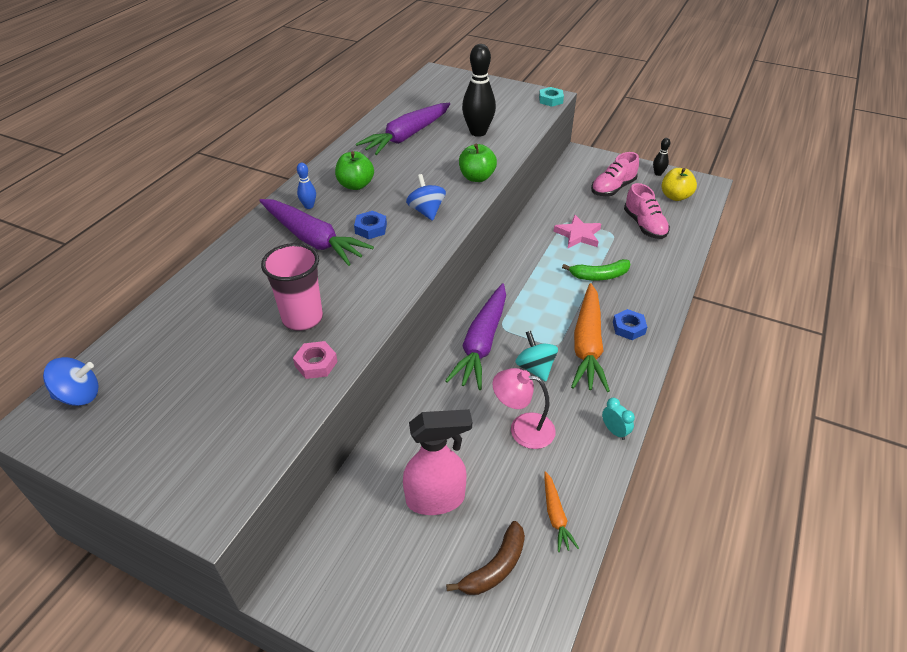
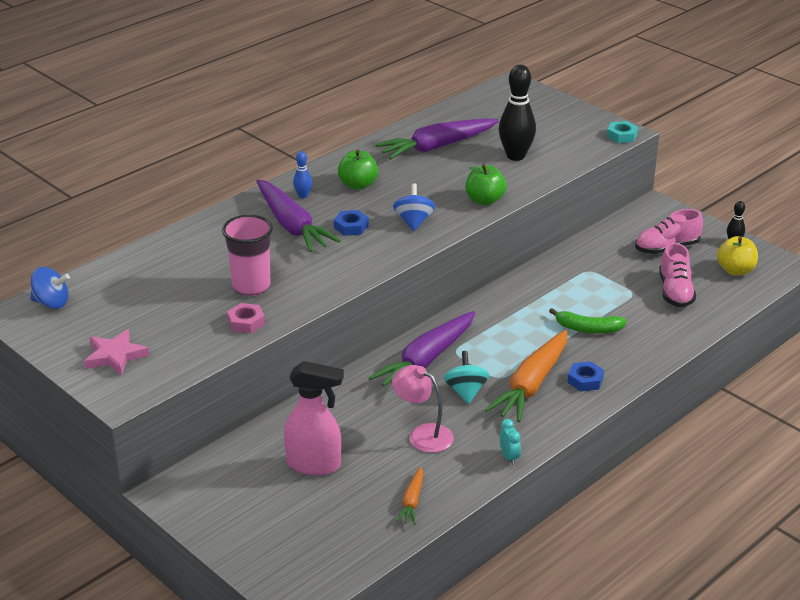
camera: 20 degrees right, 10 degrees down
brown banana [446,521,525,595] -> none
pink star [554,215,601,248] -> pink star moved to [84,329,149,375]

